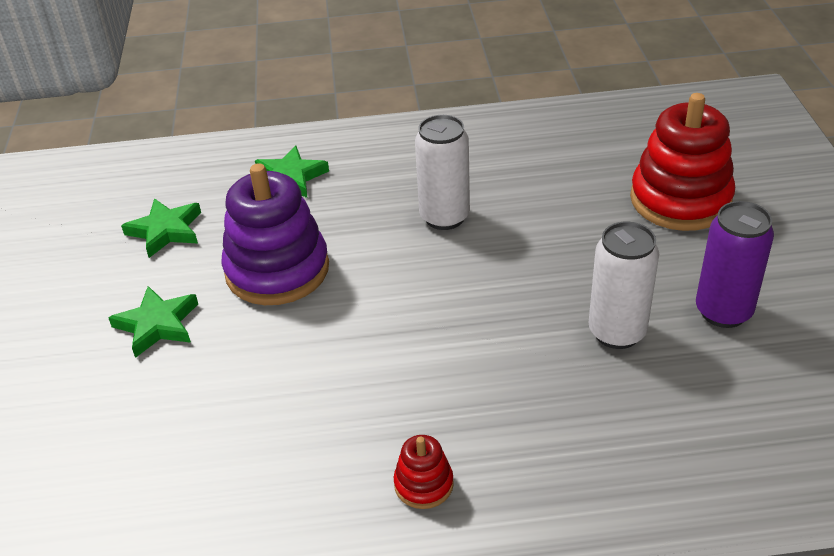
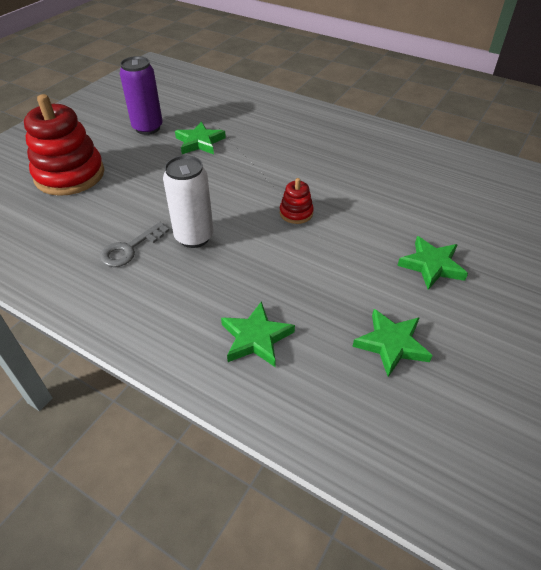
camera: 145 degrees left, 5 degrees up
purple stacking toy [222,163,329,305] -> none
red stacking toy [394,435,454,509] -> red stacking toy moved to [280,178,314,224]
white can [589,222,659,349] -> green star [175,121,226,154]
none -> grey key [100,222,169,267]

